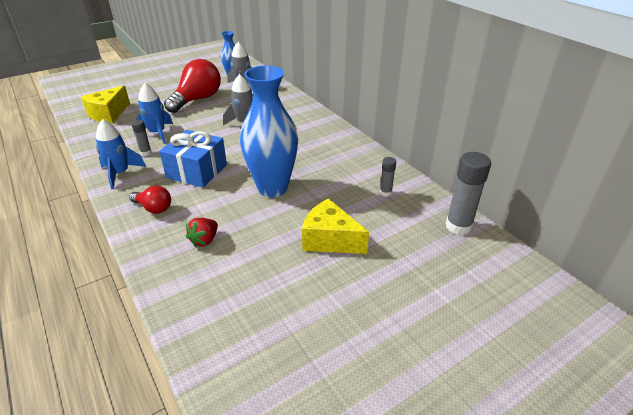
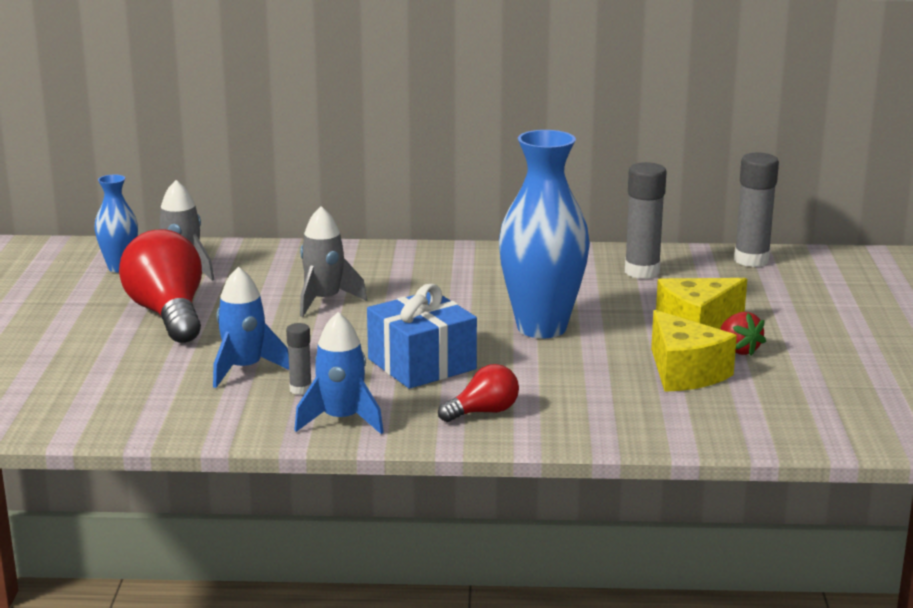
camera: 55 degrees left, 15 degrees down
yellow cheese [81,85,130,123] -> yellow cheese moved to [651,310,737,392]
red strawberry [186,218,218,247] -> red strawberry moved to [720,312,766,356]
grey glue stick [379,157,396,197] -> grey glue stick [625,162,667,279], size x1.88

